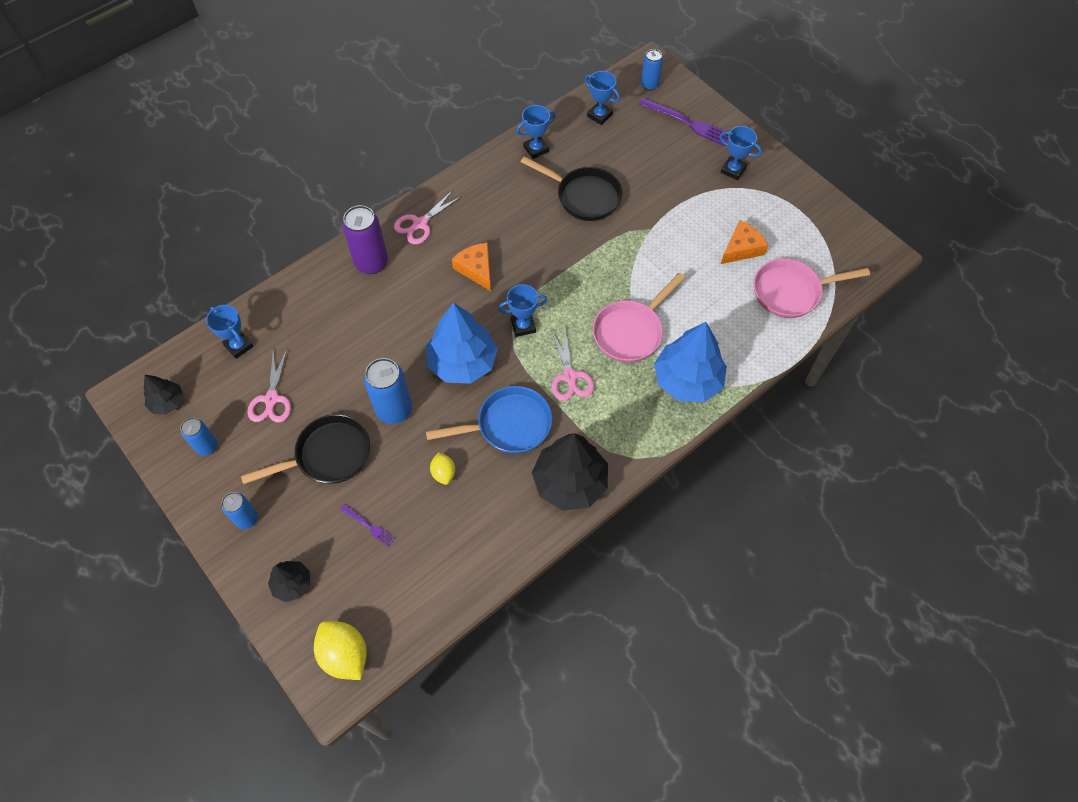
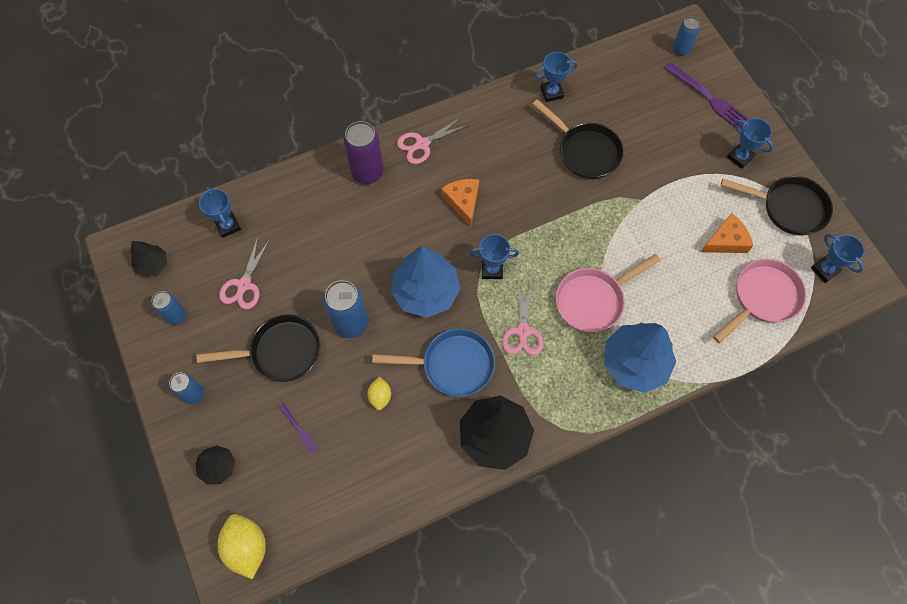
camera: 15 degrees right, 5 degrees up
blue trophy [584,71,620,125] -> blue trophy moved to [811,234,865,283]
pink pan [754,258,870,318] -> pink pan turned 135 degrees clockwise [713,259,806,343]
none -> black pan [721,176,833,235]

